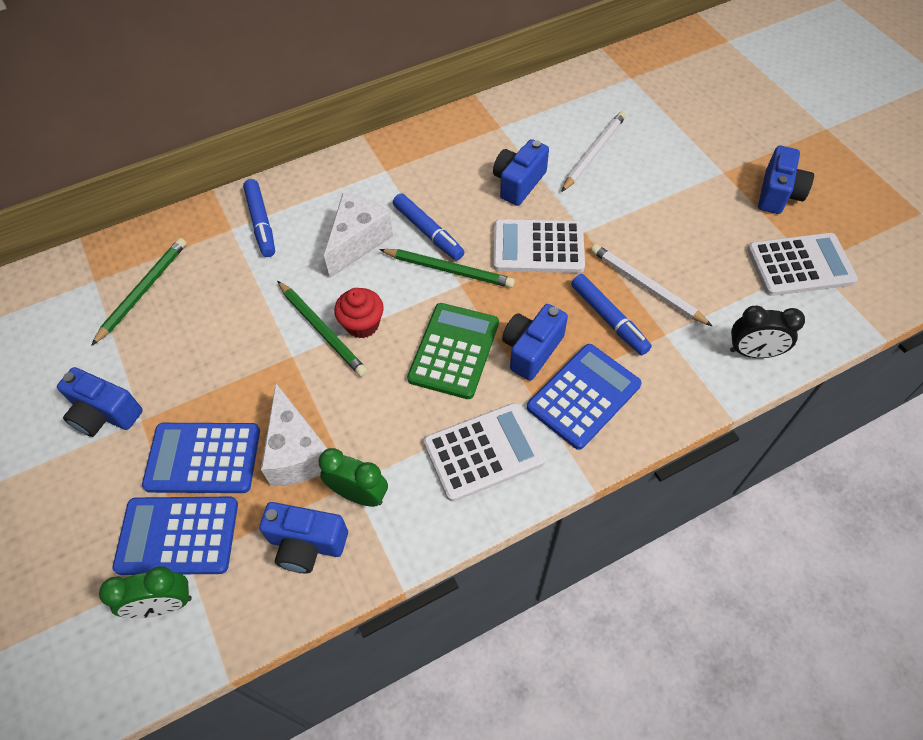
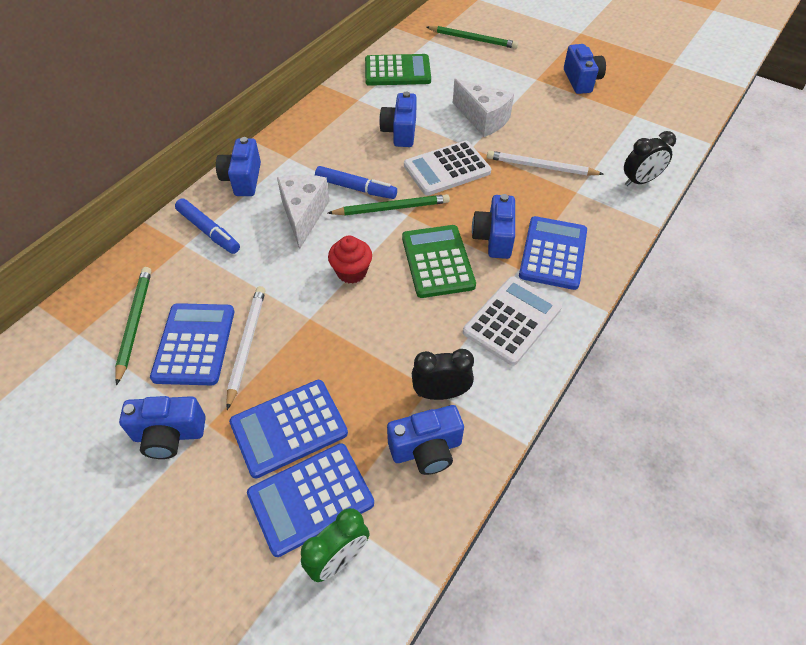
camera: 30 degrees left, 5 degrees down
white cheese [261,383,328,486] -> white cheese moved to [453,79,514,137]
green pencil [277,281,367,376] -> green pencil moved to [426,26,518,49]
green clock [319,448,388,507] -> black clock [412,349,474,400]
white pencil [561,111,626,192] -> white pencil moved to [226,286,266,410]
blue marker [571,274,652,355] -> none
white calculator [747,233,858,296] -> none
none -> blue calculator [150,303,234,385]
none -> blue camera [216,137,261,196]
none -> green calculator [365,54,431,86]

